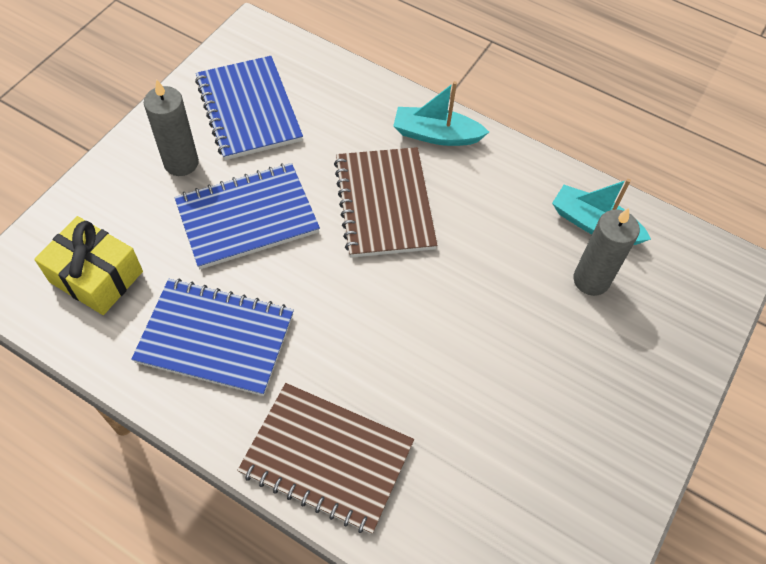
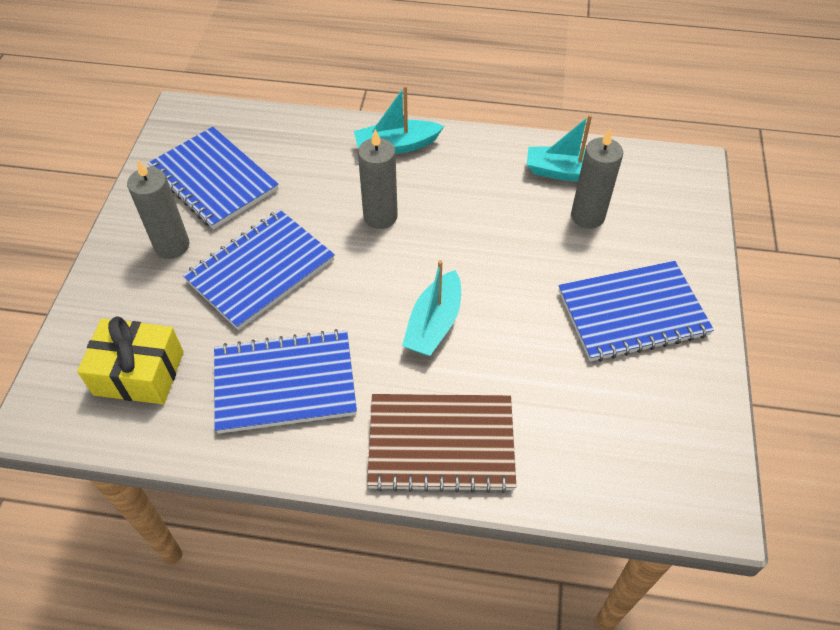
camera: 20 degrees left, 5 degrees down
brown notebook [334,147,437,258] -> grey candle [358,129,398,229]
none -> turquoise boat [402,260,461,356]
none -> blue notebook [559,261,714,362]

